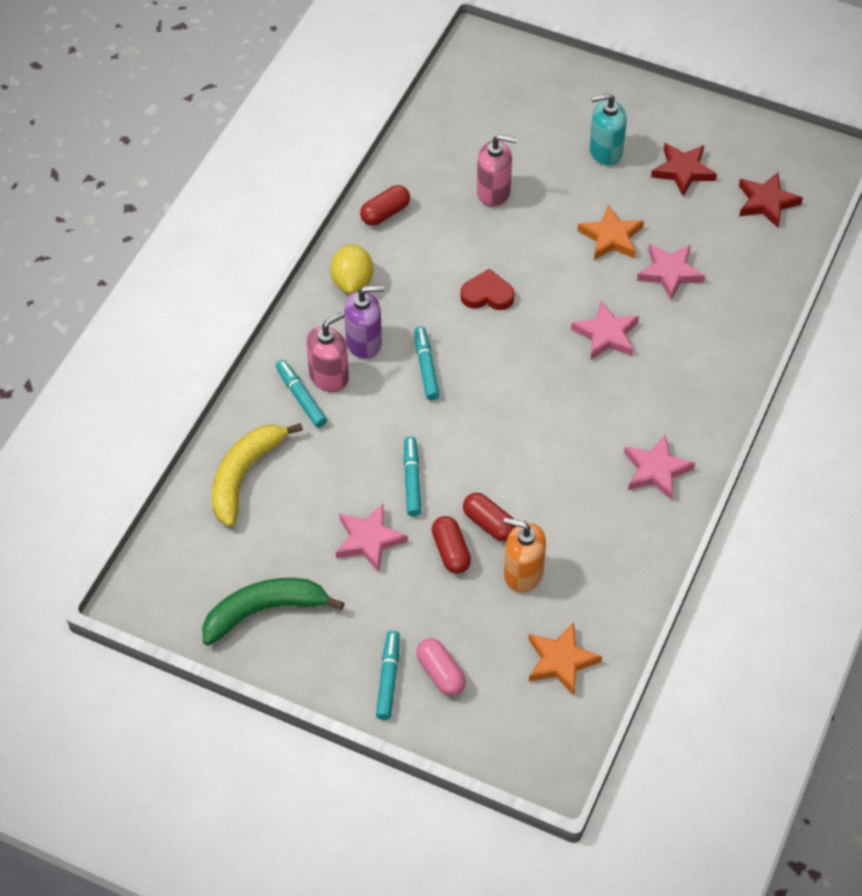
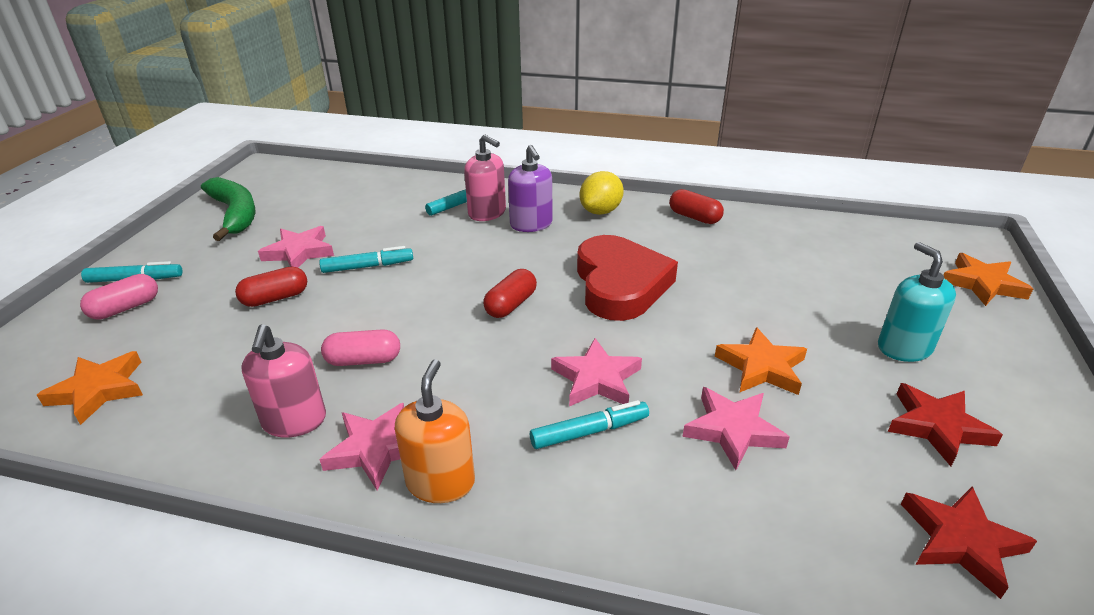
camera: 80 degrees right, 20 degrees down
yellow banana [212,423,303,527] -> none
yellow lemon [330,244,373,294] -> yellow lemon turned 45 degrees counterclockwise [580,171,624,215]
turquoise marker [414,326,440,400] -> turquoise marker moved to [530,400,649,449]
red heart [460,269,515,310] -> red heart [577,235,678,321], size x1.94
red capsule [463,493,516,541] -> red capsule moved to [483,269,537,318]
pink soap dispenser [477,134,517,207] -> pink soap dispenser moved to [241,324,326,437]
orange soap dispenser [503,518,546,593] -> orange soap dispenser moved to [395,359,475,503]
none -> pink capsule [321,329,400,366]
none -> orange star [944,253,1033,306]

